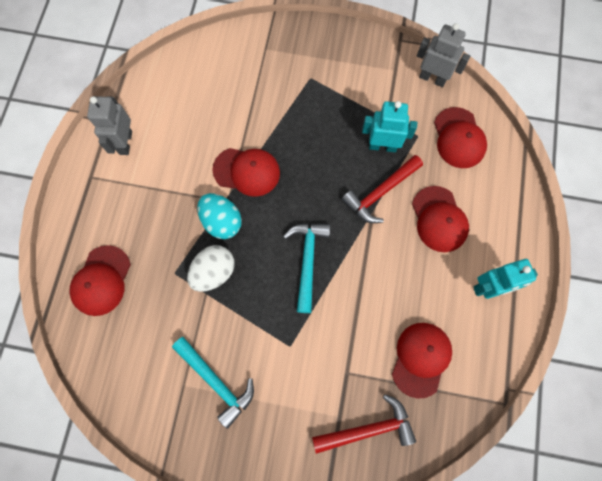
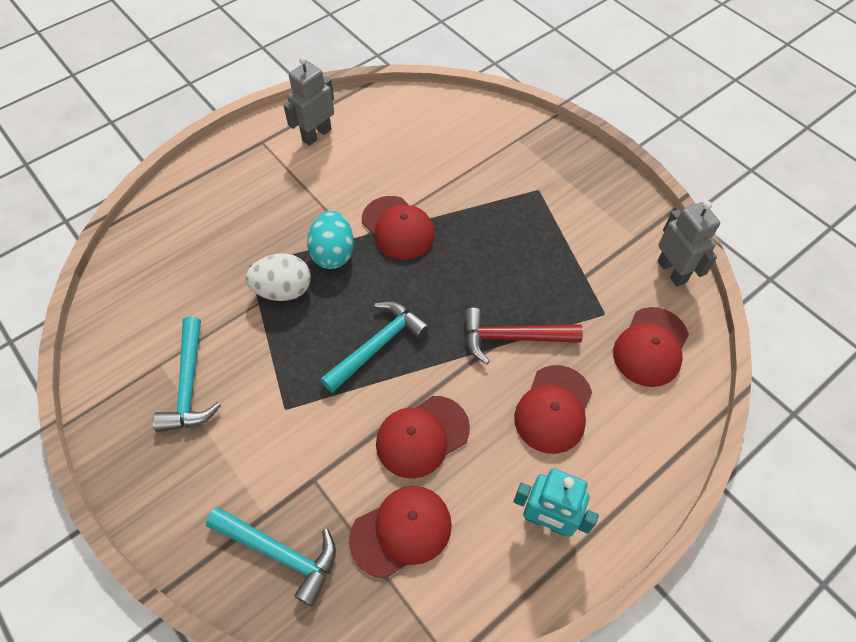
camera: 40 degrees right, 15 degrees down
red cap [70,245,131,316] -> red cap moved to [376,396,470,478]
red hammer [312,394,416,454] -> turquoise hammer [206,507,336,607]
turquoise robot [362,101,417,152] -> none

